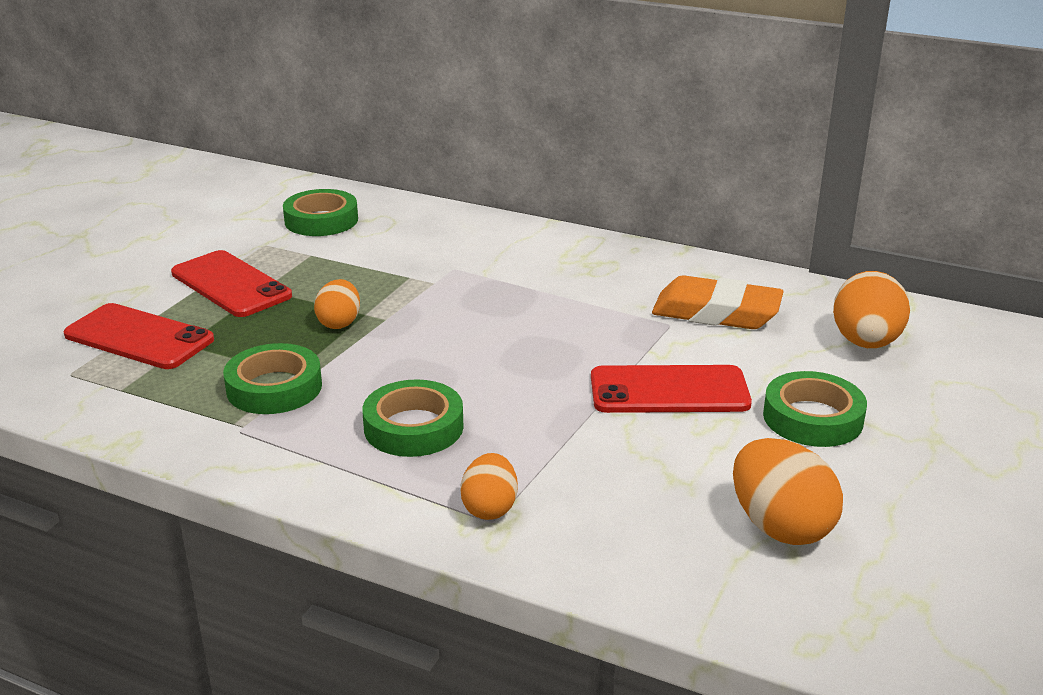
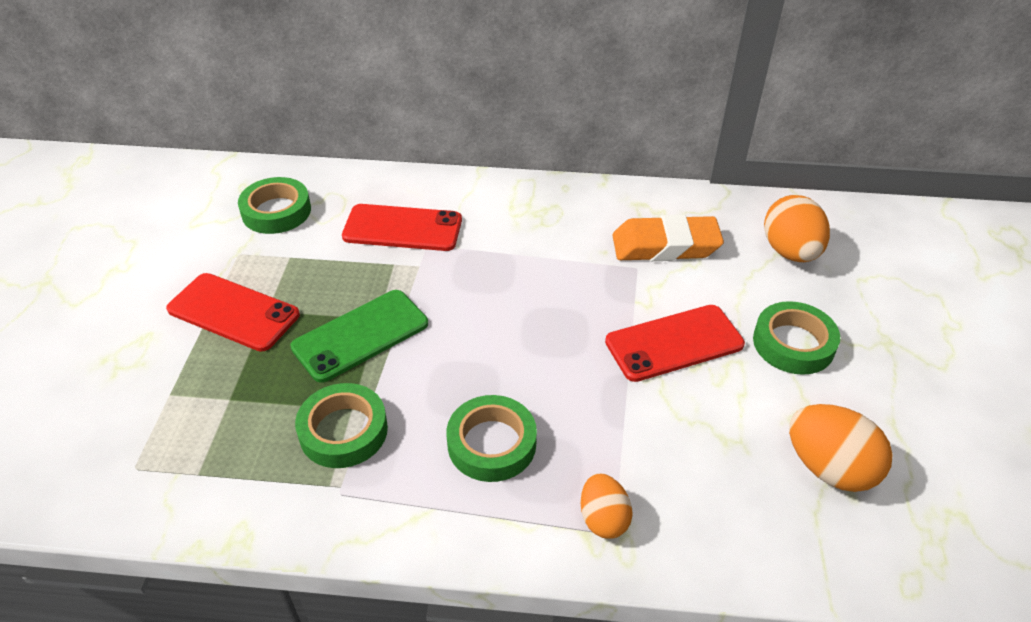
camera: 20 degrees left, 15 degrees up
red phone [63,303,214,369] -> red phone moved to [342,204,462,251]
orange egg [314,279,360,329] -> green phone [291,290,428,383]

